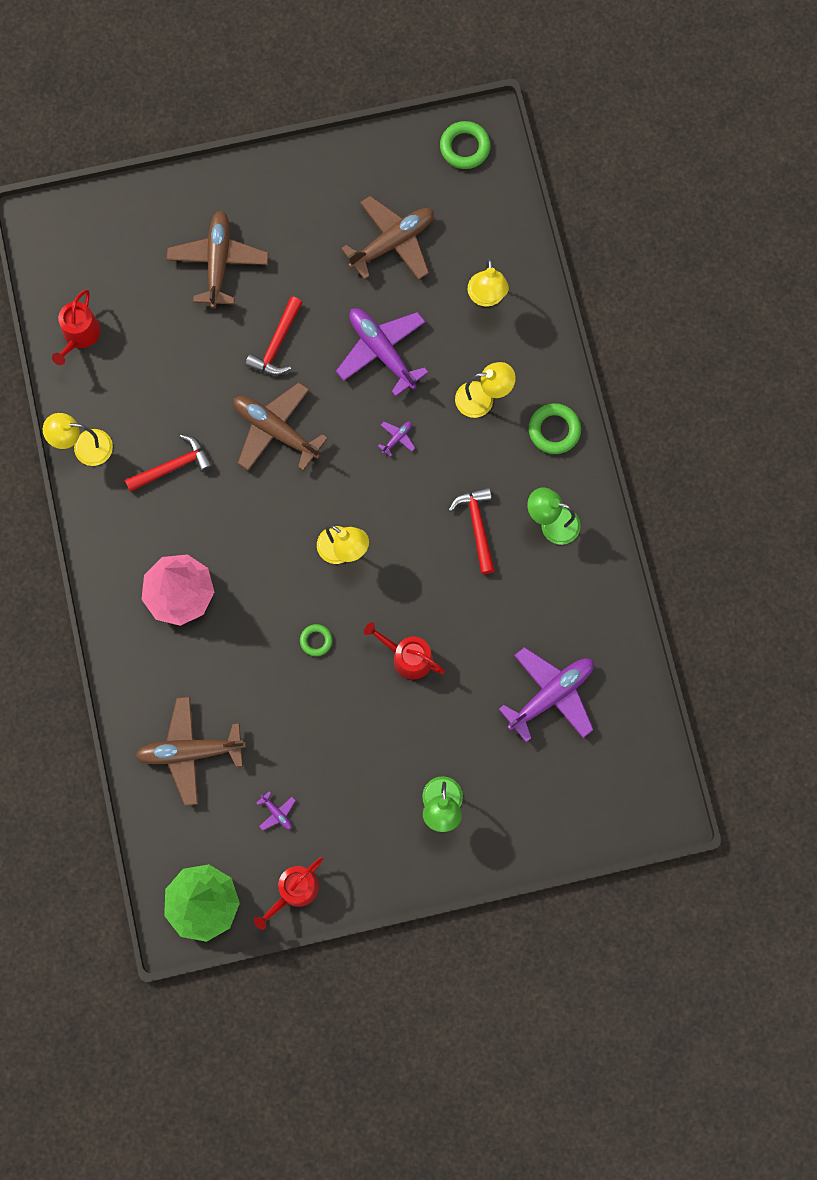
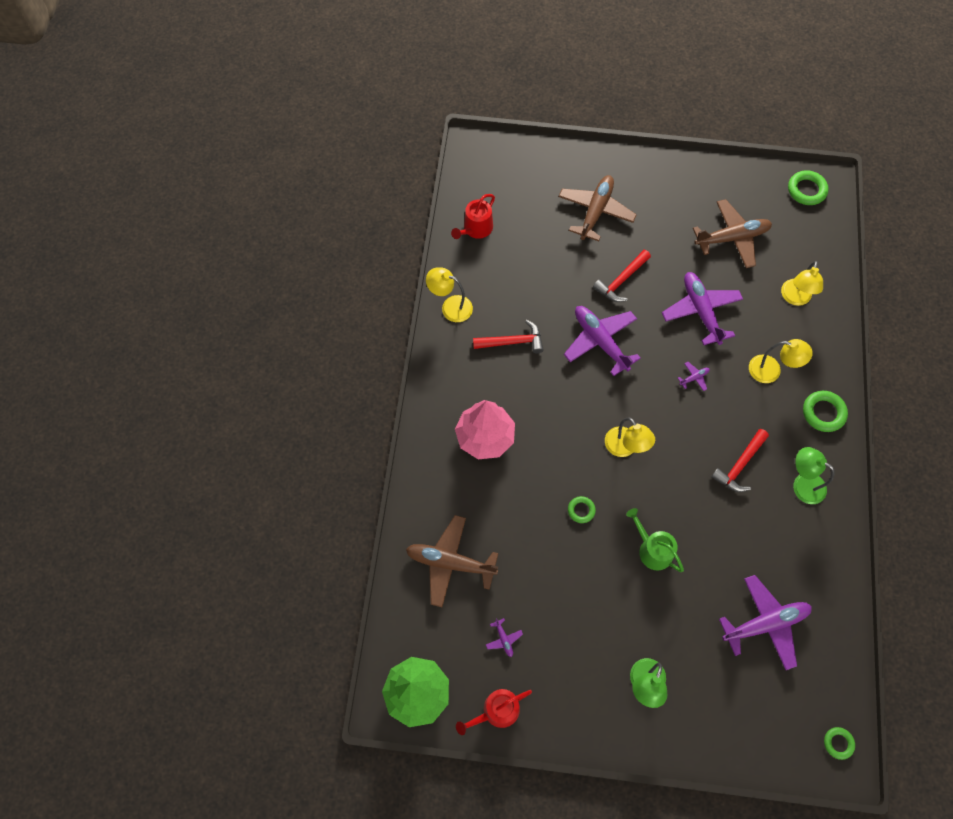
camera: 20 degrees right, 10 degrees down
brown plane [233,382,328,471] -> purple plane [564,306,641,376]
red watering can [364,622,445,680] -> green watering can [626,508,684,572]
red hammer [448,487,495,574] -> red hammer turned 150 degrees counterclockwise [711,429,769,492]
none -> green ring [824,727,855,760]

